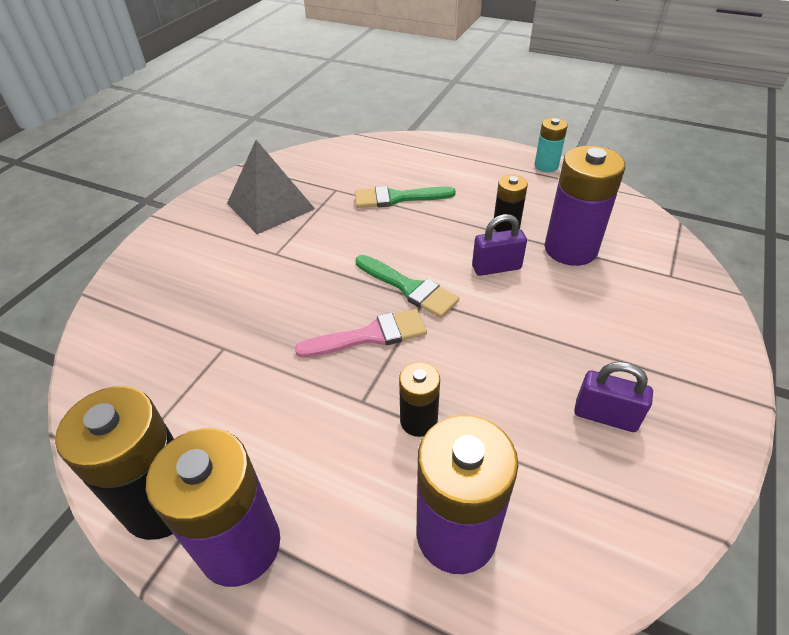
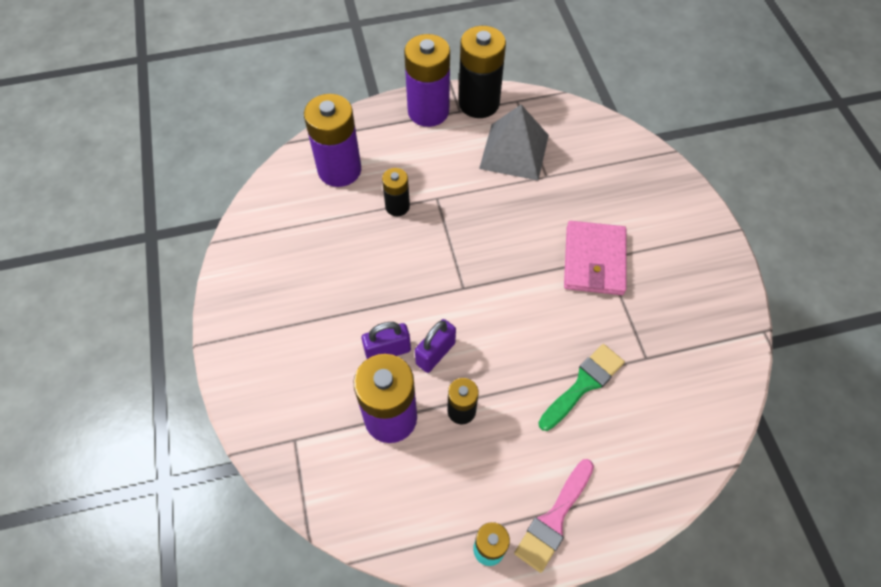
camera: 140 degrees right, 15 degrees up
grey pyramid [227,140,315,234] -> grey pyramid moved to [479,105,549,180]
pink brush [295,309,427,357] -> pink brush moved to [514,459,594,573]
green brush [356,255,459,318] -> none
purple padlock [574,362,653,432] -> purple padlock moved to [362,322,411,359]
none -> pink wallet [564,221,627,295]

